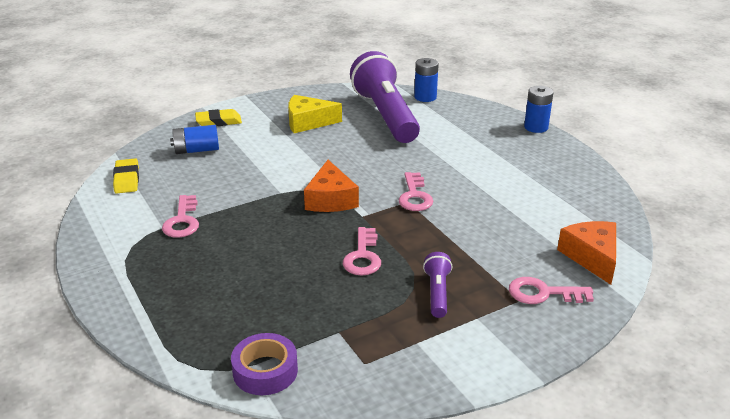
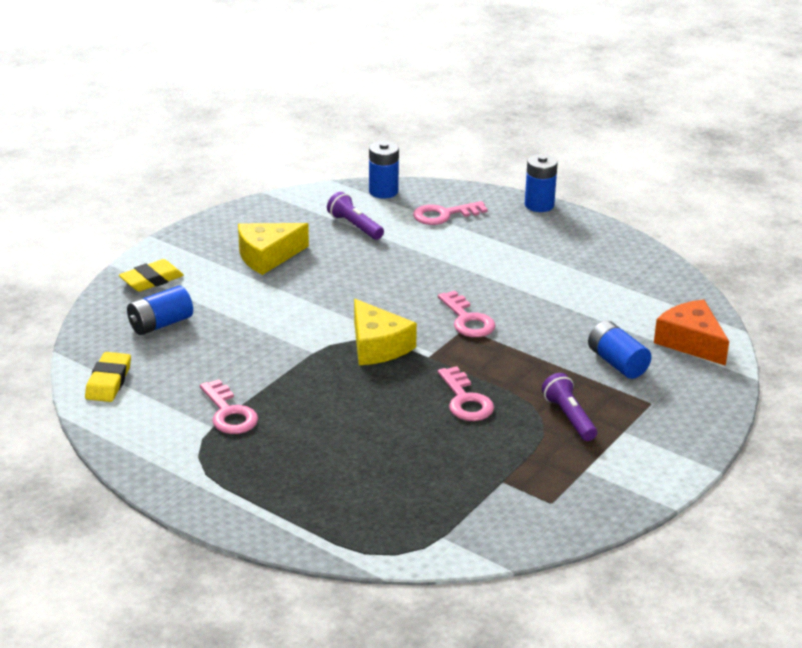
camera: 25 degrees left, 0 degrees up
yellow eraser [113,158,139,194] -> yellow eraser turned 45 degrees clockwise [85,352,131,402]
purple tape [231,333,298,395] -> none
orange cheese [304,160,359,212] -> yellow cheese [354,299,417,365]
purple flashlight [350,51,420,143] -> purple flashlight [327,192,384,240], size x0.42
pink key [509,277,594,304] -> pink key moved to [413,201,488,225]
none -> blue battery [588,321,652,379]

